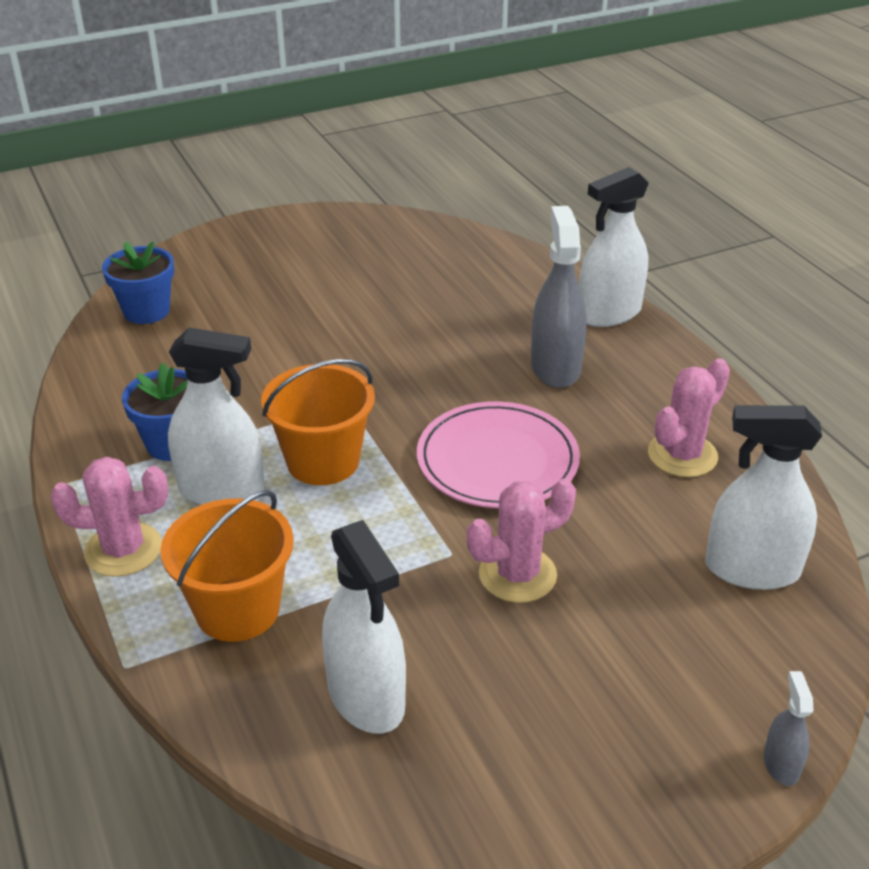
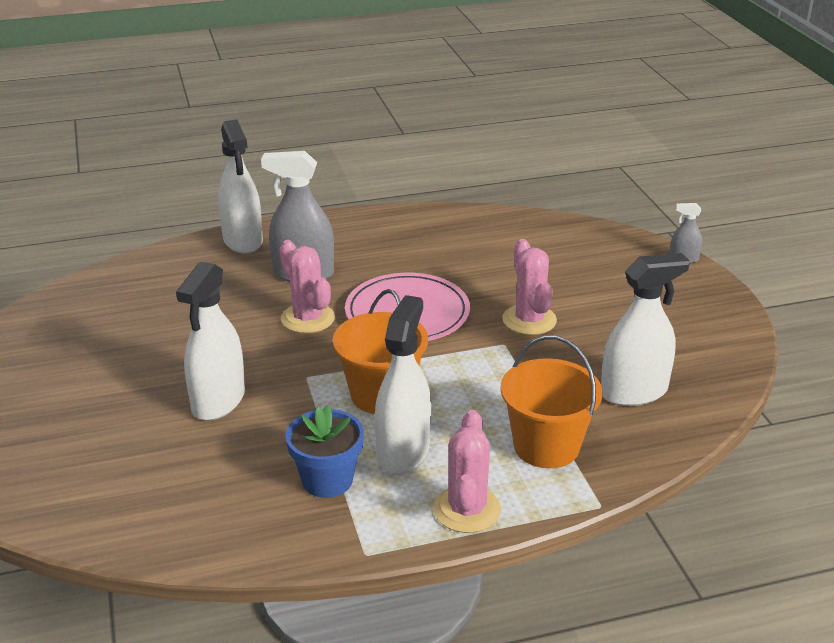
camera: 80 degrees left, 5 degrees down
blue flower pot [102,241,174,324] -> none
pink cactus [648,358,730,477] -> pink cactus moved to [280,240,335,333]
white spray bottle [705,405,822,590] -> white spray bottle moved to [176,262,245,421]

